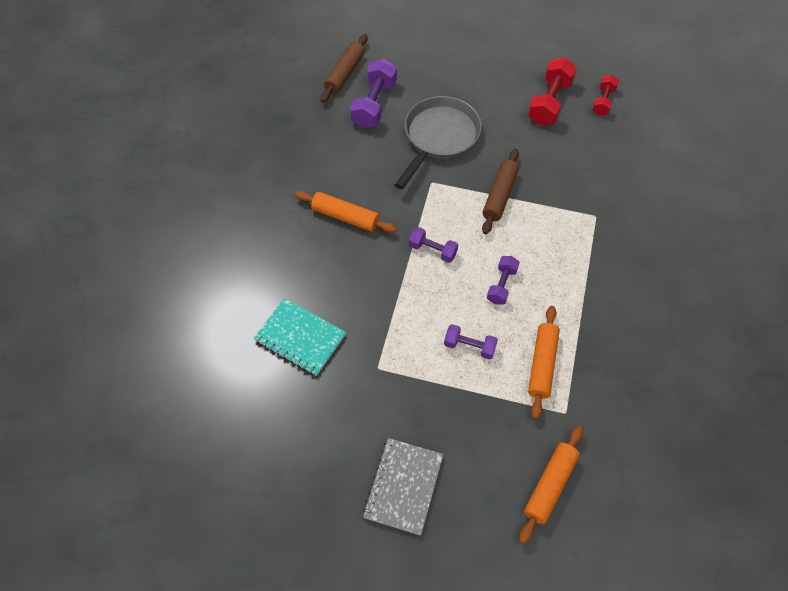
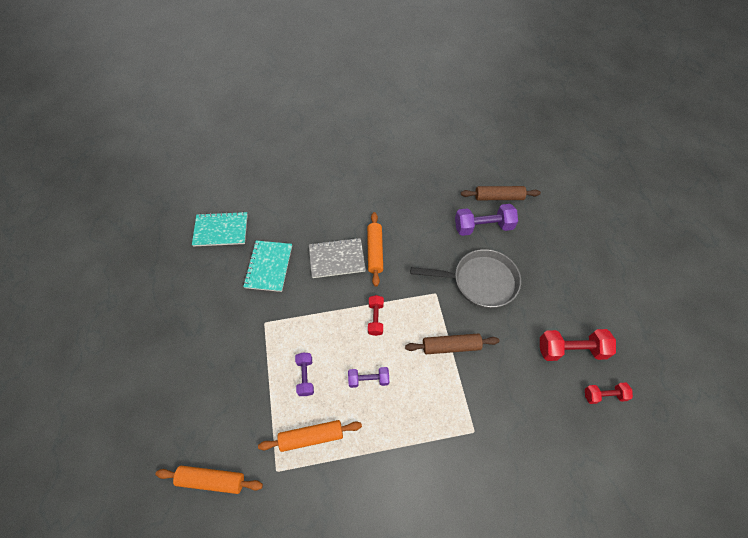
camera: 65 degrees right, 0 degrees up
grey notebook [363,438,443,535] -> grey notebook moved to [309,238,366,278]
purple dumbbell [409,227,458,263] -> red dumbbell [368,295,384,336]
none -> turquoise notebook [192,212,248,246]

